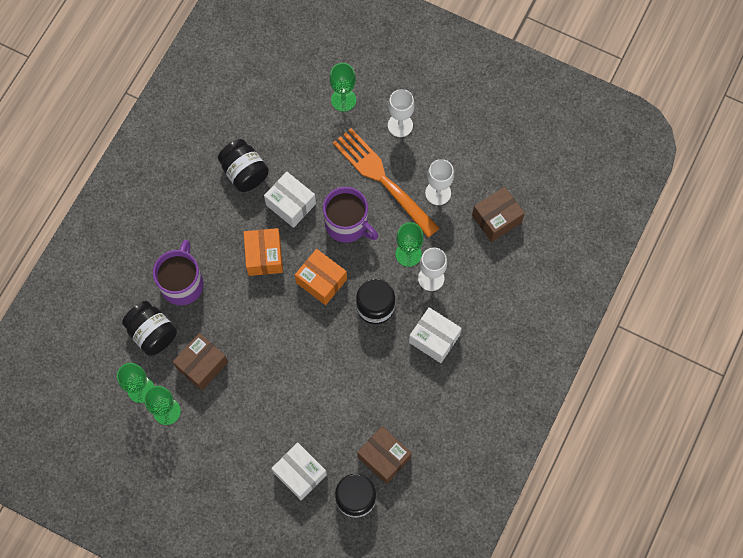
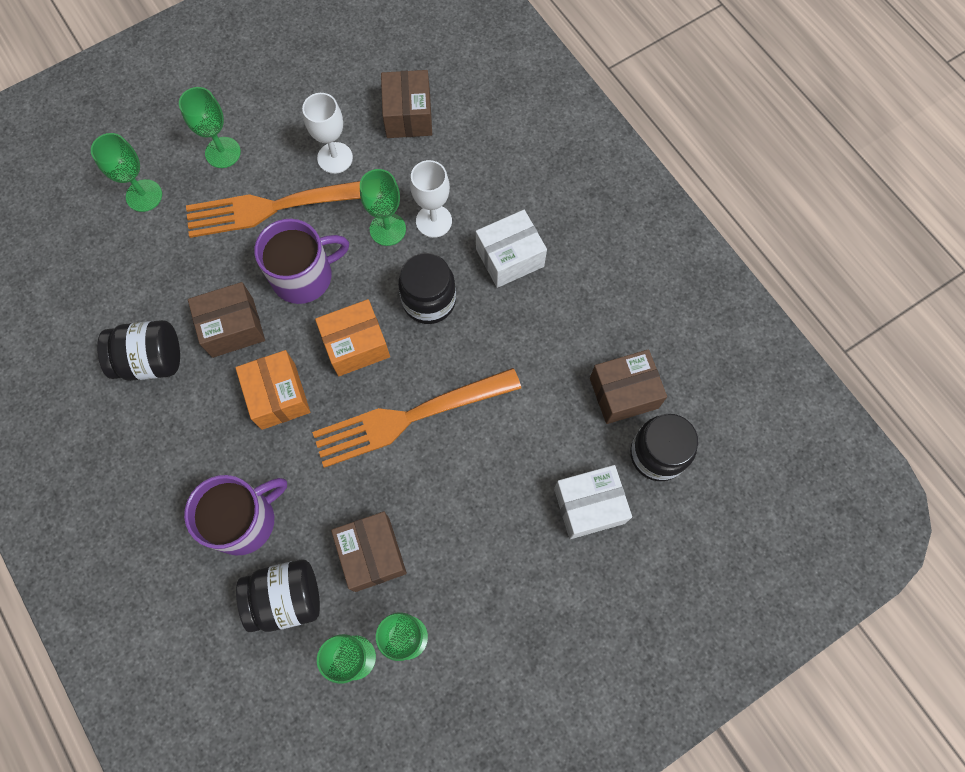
camera: 60 degrees left, 0 degrees up
purple mug [153,240,204,305] -> purple mug turned 105 degrees clockwise [184,475,287,555]
orange box [244,228,283,276] -> orange box turned 45 degrees clockwise [235,350,310,430]
white box [264,172,316,228] -> brown box [188,282,265,358]
white goblet [388,89,415,137] -> green goblet [179,87,241,168]
none -> orange fork [312,368,521,468]

